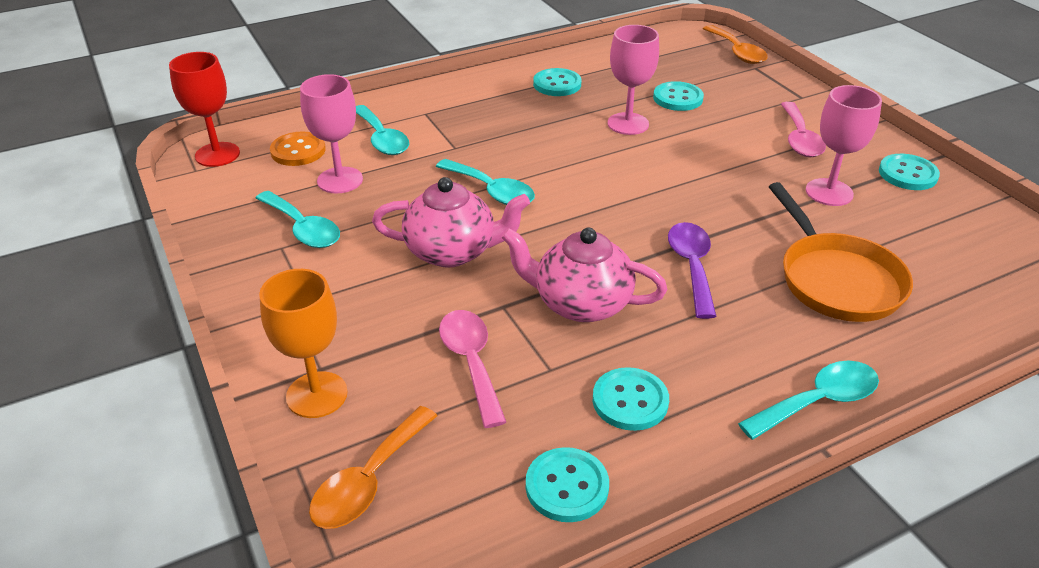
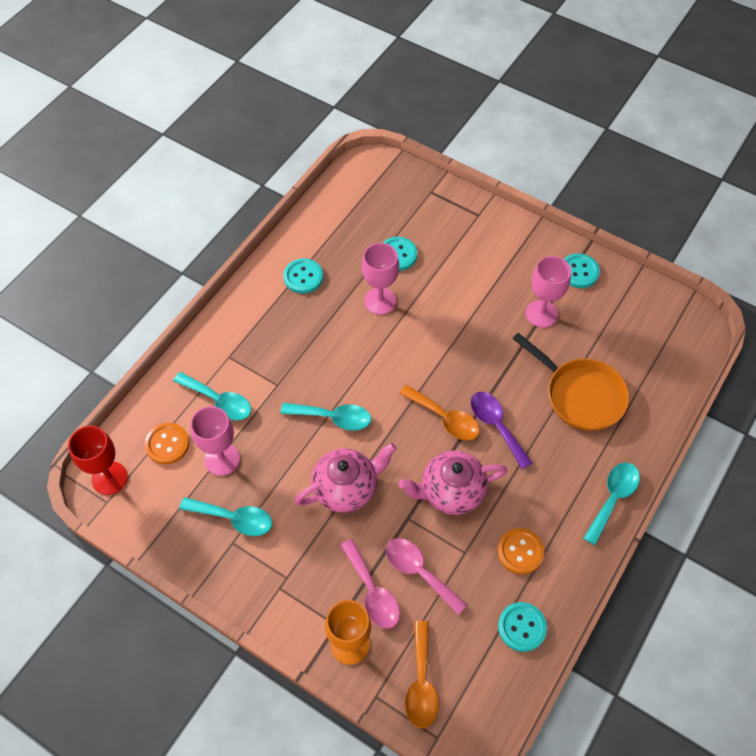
camera: 30 degrees left, 20 degrees up
turquoise button [593,367,669,431] -> orange button [497,528,545,574]
orange spoon [703,25,768,64] -> orange spoon moved to [399,385,479,440]
pink spoon [781,102,826,157] -> pink spoon moved to [340,539,400,629]

